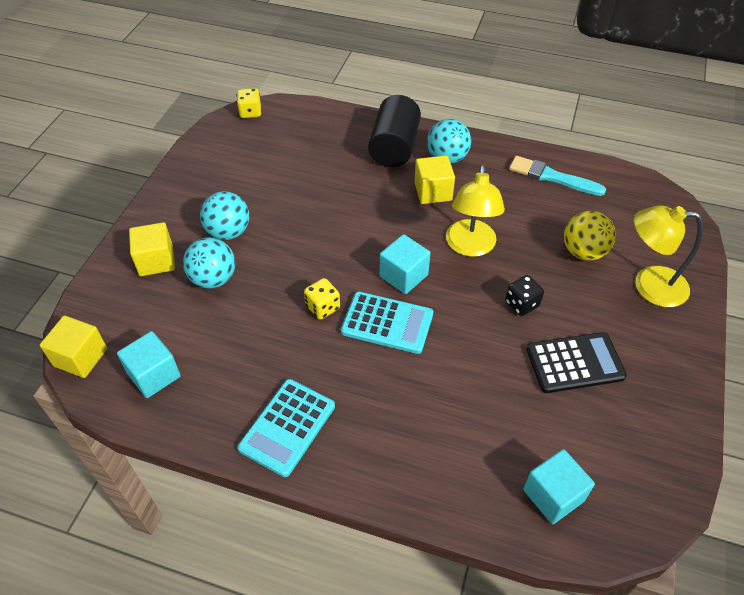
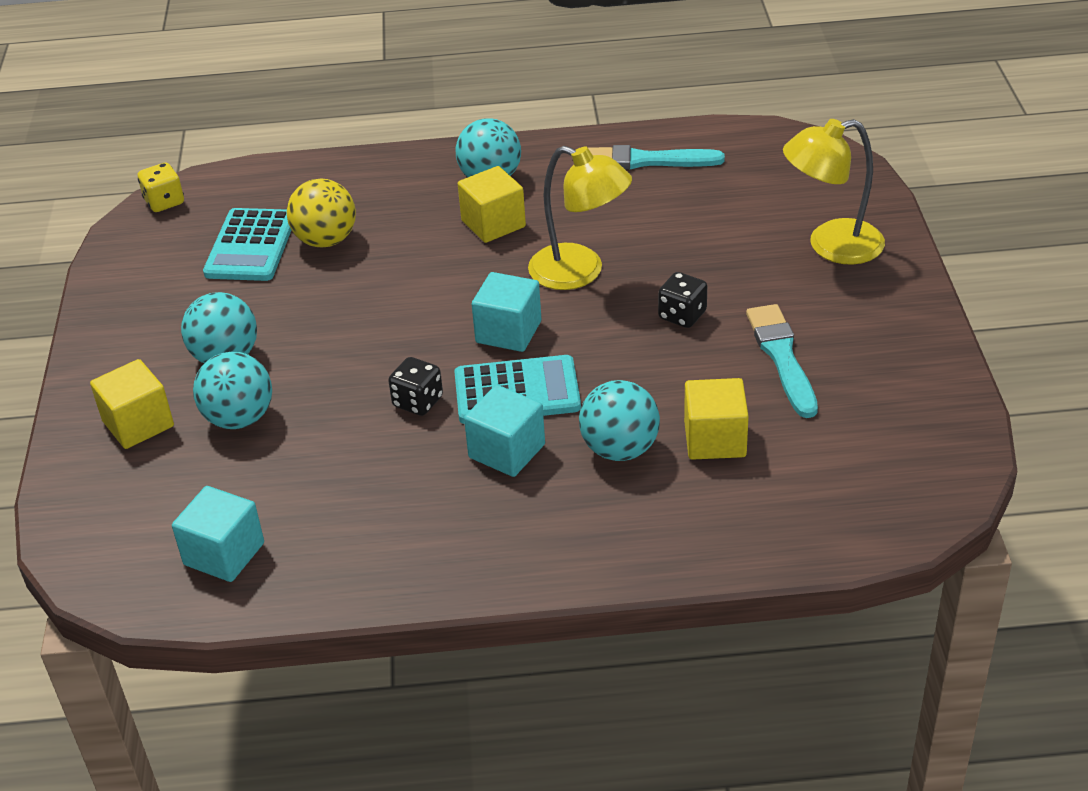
camera: 20 degrees left, 10 degrees down
yellow cube [40,316,107,378] -> yellow cube moved to [684,378,749,460]
turquoise calculator [238,379,335,477] -> turquoise calculator moved to [203,208,291,281]
yellow dice [304,278,340,319] -> black dice [388,357,443,416]
black cylinder [368,95,421,167] -> none
yellow lamp [446,164,505,257] -> yellow lamp turned 45 degrees counterclockwise [528,146,632,290]
turquoise cube [523,449,595,524] -> turquoise cube moved to [464,385,545,477]
black calculator [526,332,627,393] -> turquoise brush [746,304,818,418]
yellow ball [564,211,616,261] -> yellow ball moved to [287,179,356,247]
none -> turquoise ball [579,380,660,461]

